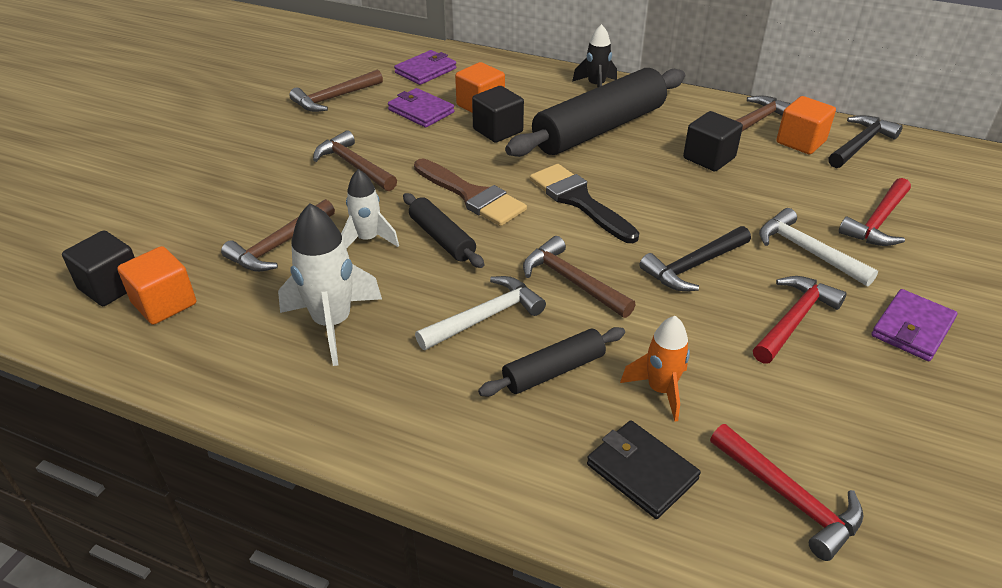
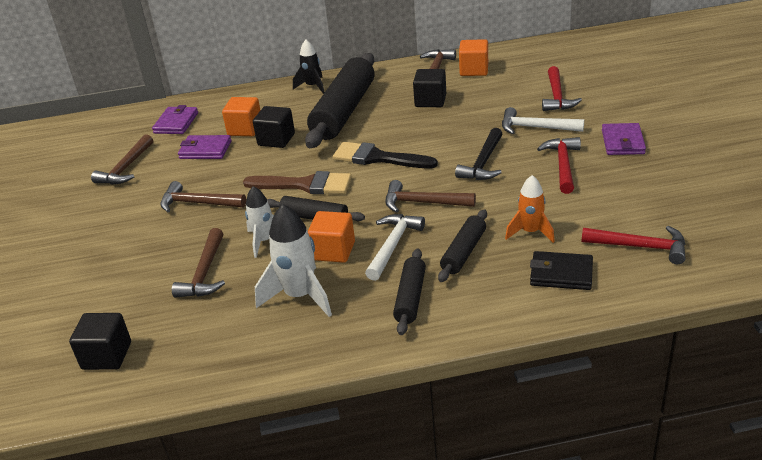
camera: 30 degrees left, 5 degrees down
orange cube [117,246,196,325] -> orange cube moved to [308,211,355,263]
black hammer [828,115,903,168] -> none
none -> black rolling pin [393,249,426,335]

